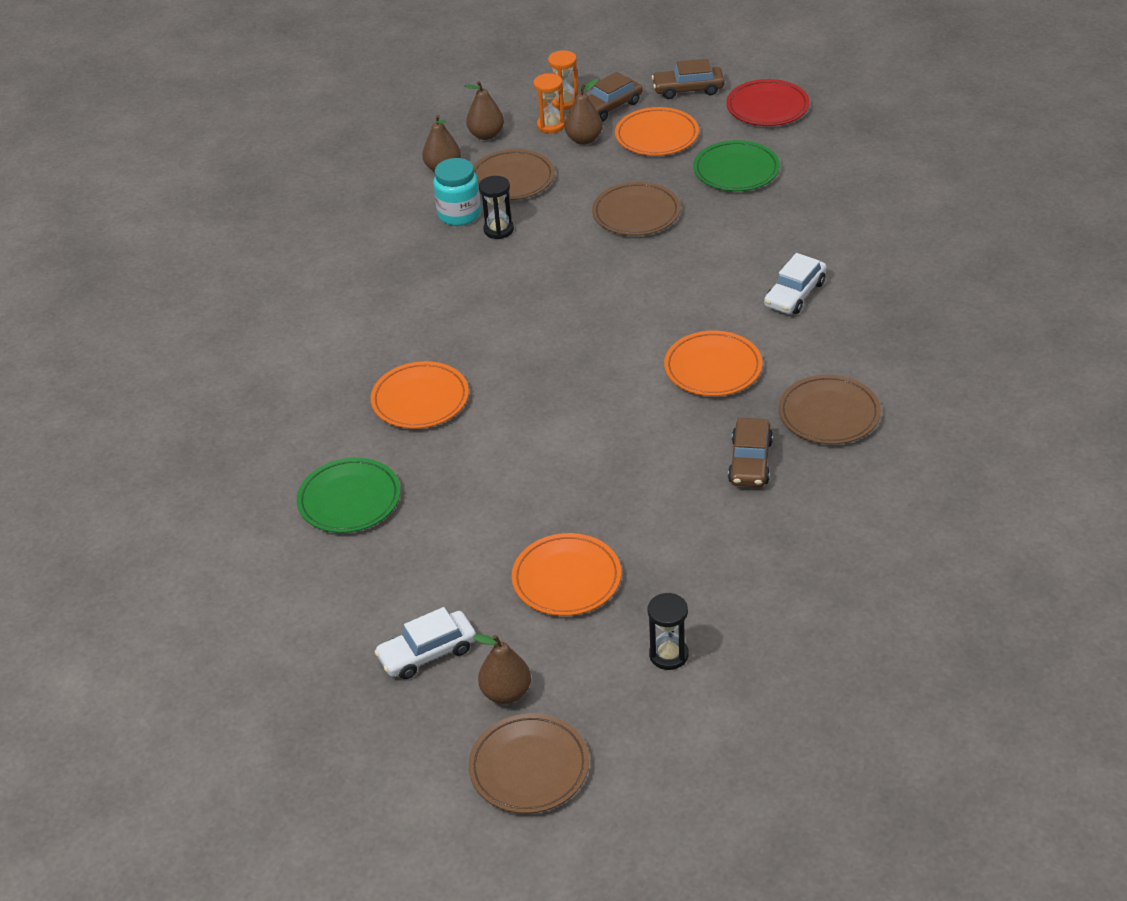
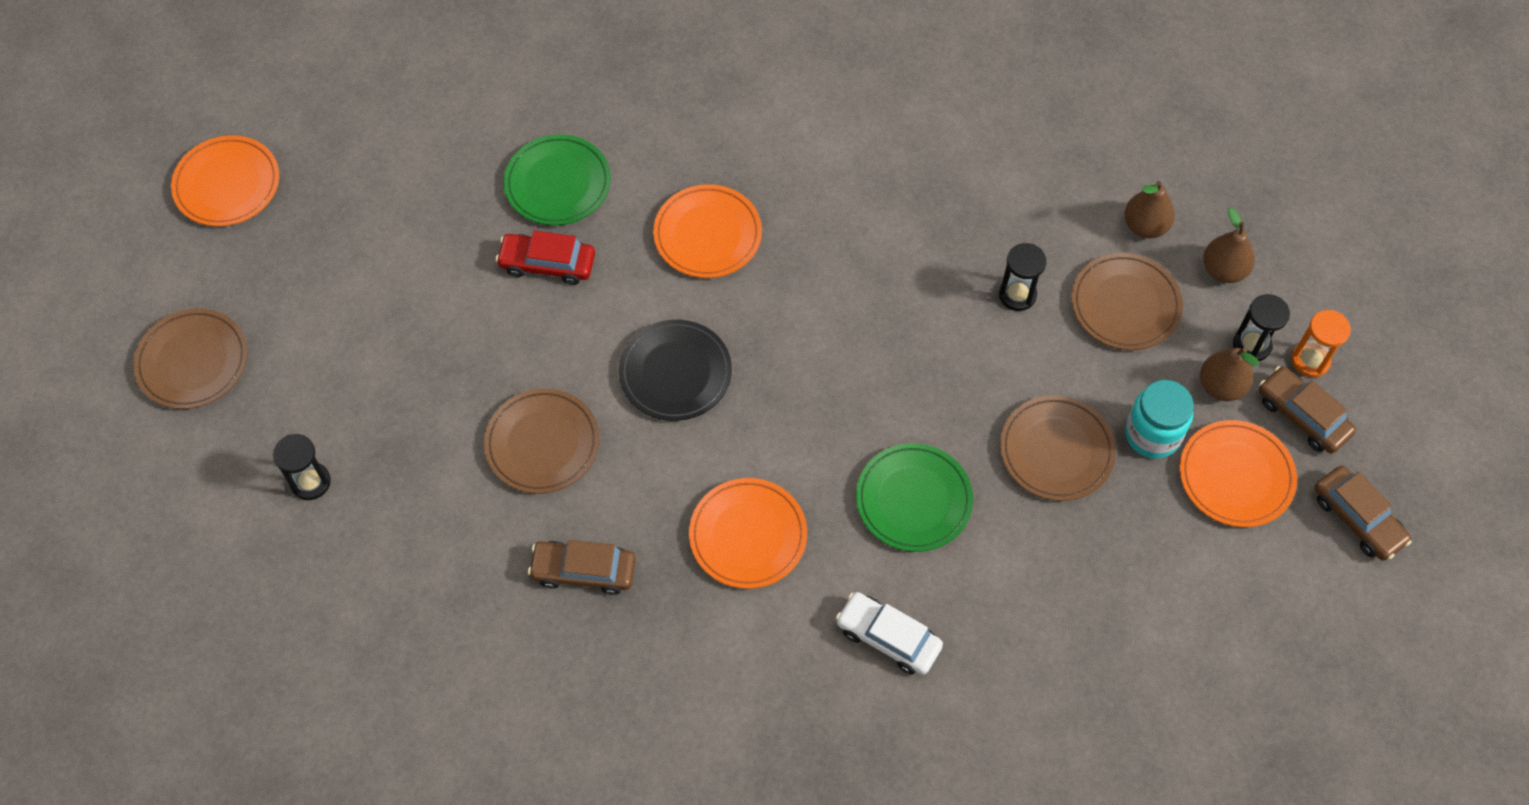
camera: 85 degrees right, 20 degrees up
white car [374,607,476,679] -> none
turquoise jar [433,158,481,226] -> turquoise jar moved to [1125,380,1194,458]
brown pear [473,634,531,704] -> none
orange plate [512,533,621,616] -> orange plate moved to [171,135,279,226]
orange hourglass [533,73,565,133] -> black hourglass [1233,294,1290,361]
brown car [652,59,724,99] -> brown car turned 150 degrees clockwise [1314,466,1412,561]
green plate [693,140,780,191] -> green plate moved to [856,443,973,552]
red plate [726,79,810,126] -> none
brown plate [779,375,881,444] -> brown plate moved to [484,388,600,494]
none -> red car [496,231,595,285]
none -> black plate [619,320,732,421]

